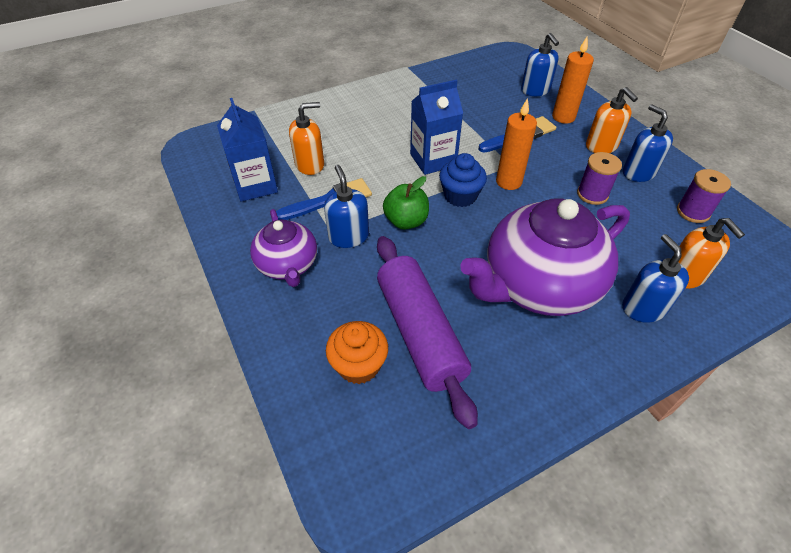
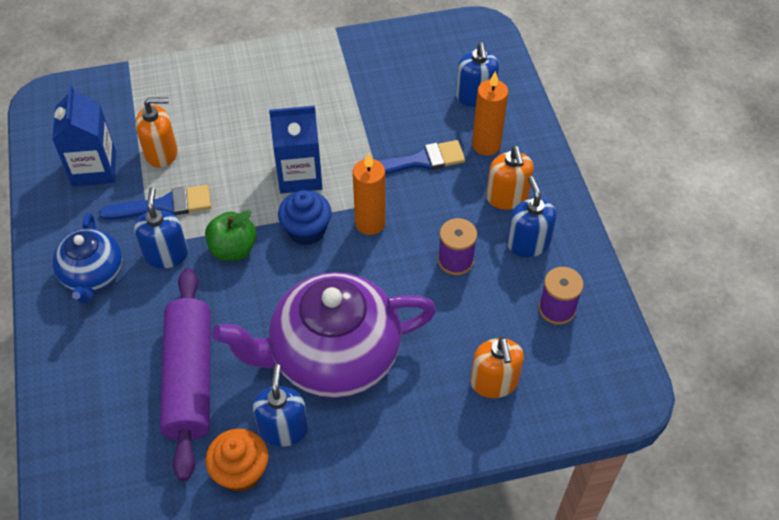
camera: 15 degrees right, 5 degrees up
purple teapot [250,209,317,287] -> blue teapot [52,213,123,304]
orange cupcake [326,321,388,384] -> orange cupcake moved to [205,429,268,492]
blue soap dispenser [622,234,689,323] -> blue soap dispenser moved to [253,364,308,447]

